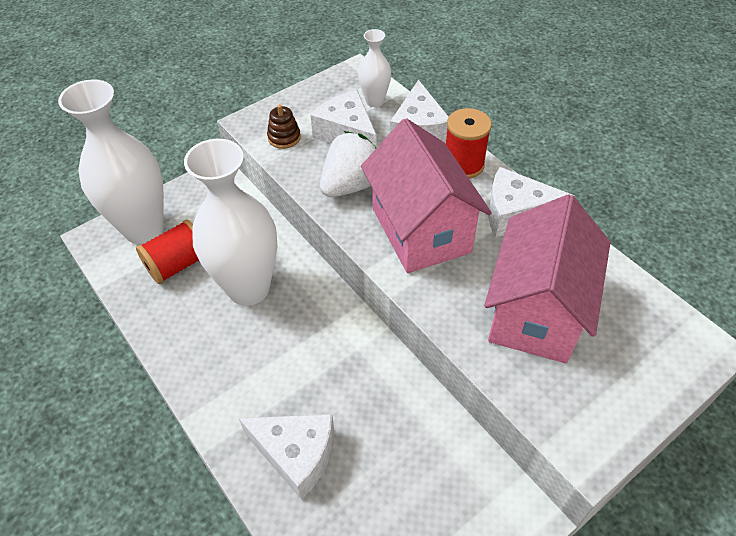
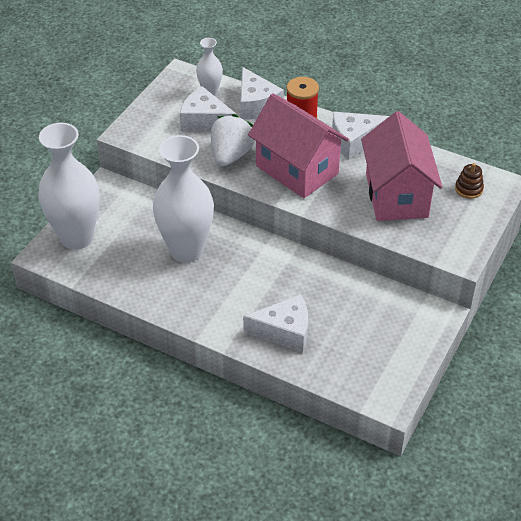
camera: 25 degrees left, 5 degrees down
red spool [136,219,199,284] -> none
brown stacking toy [267,104,301,149] -> brown stacking toy moved to [455,163,484,199]

